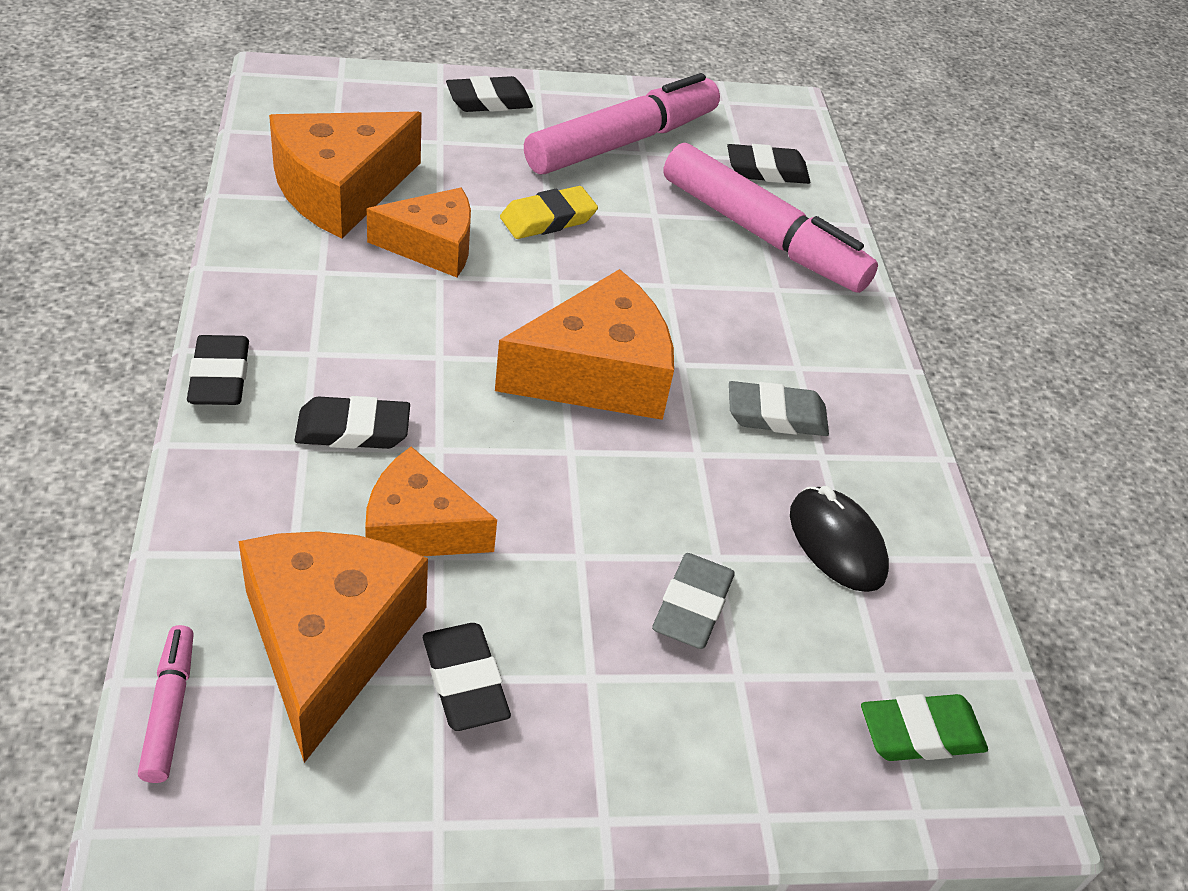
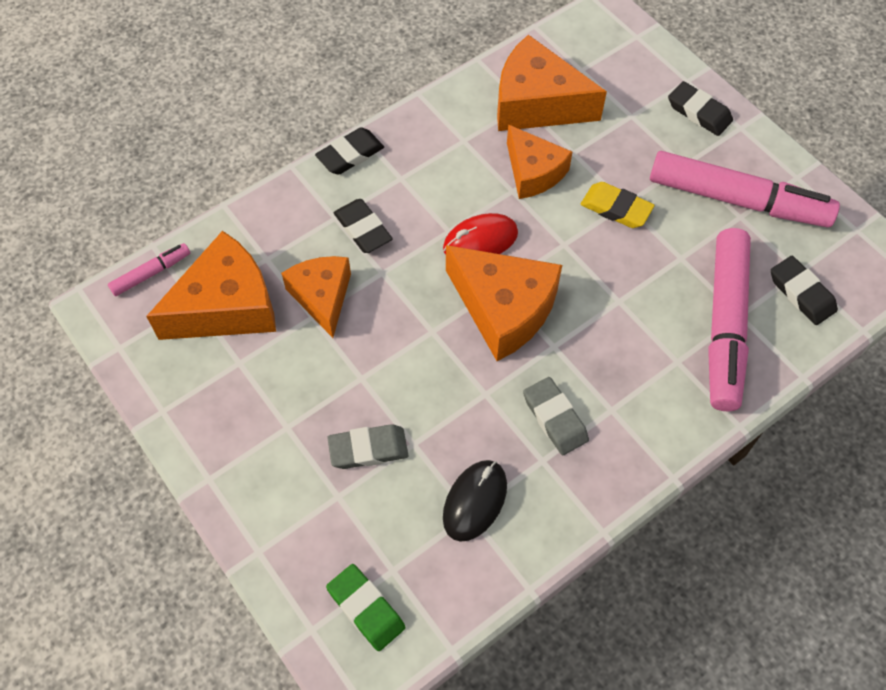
camera: 65 degrees right, 15 degrees up
black eraser [423,623,511,731] -> none
none -> red mouse [443,213,518,254]

